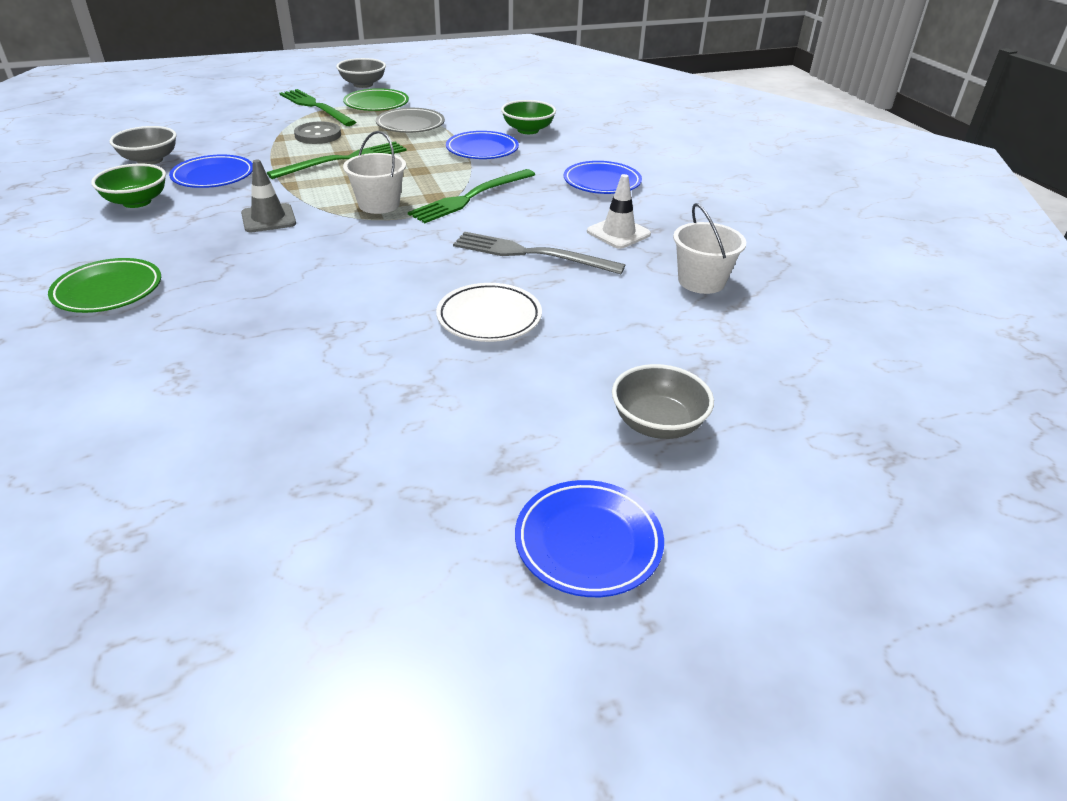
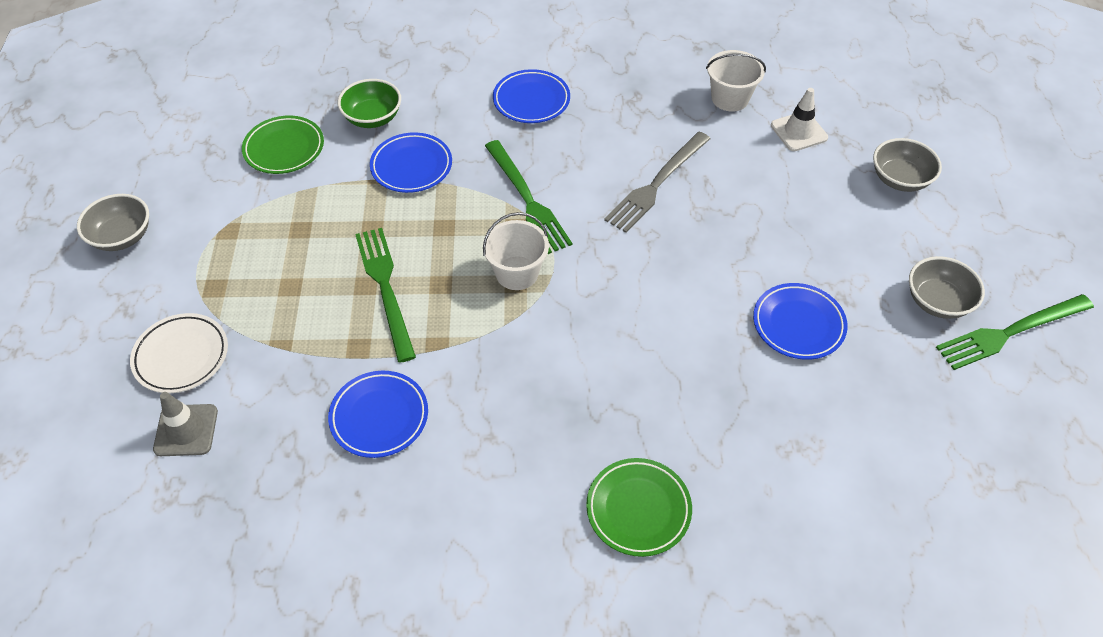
camera: 70 degrees left, 15 degrees up
green bowl [91,164,166,208] -> none
grey bowl [109,126,177,165] -> grey bowl moved to [909,256,985,319]
grey traffic cone [241,160,296,232] -> grey traffic cone moved to [153,392,218,456]
green fork [279,89,356,126] -> green fork moved to [936,294,1094,370]
grey button [294,121,341,144] -> none
green plate [343,88,409,111] -> green plate moved to [242,116,324,174]
grey plate [376,108,445,133] -> none
white plate [436,283,542,342] -> white plate moved to [130,313,228,393]
blue plate [515,480,664,597] -> blue plate moved to [753,283,848,360]
white traffic cone [587,174,651,249] -> white traffic cone moved to [771,88,828,151]

